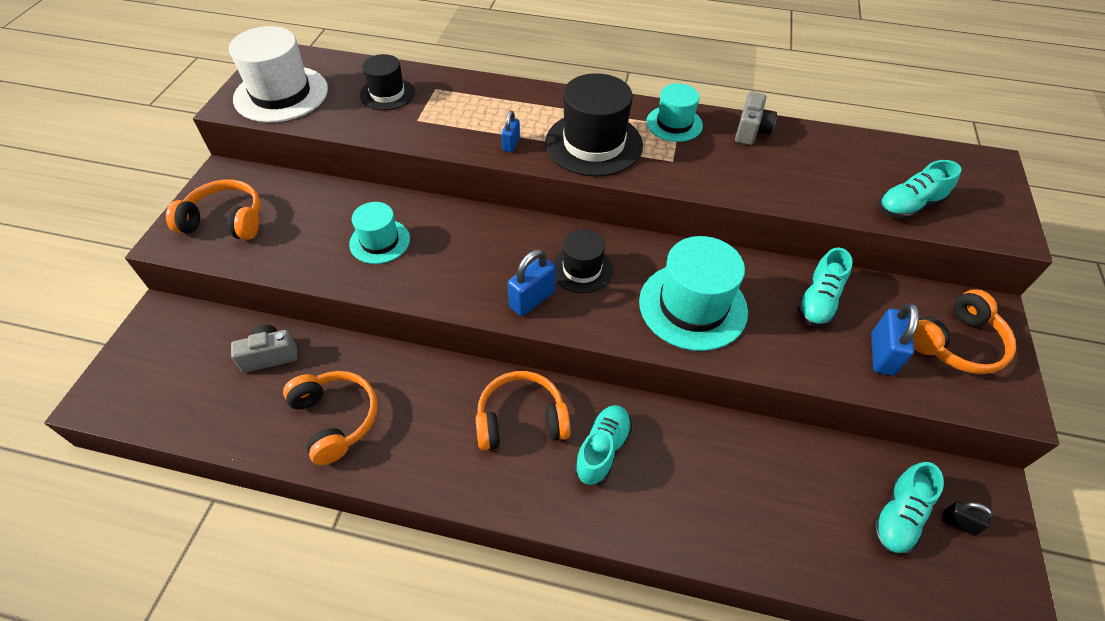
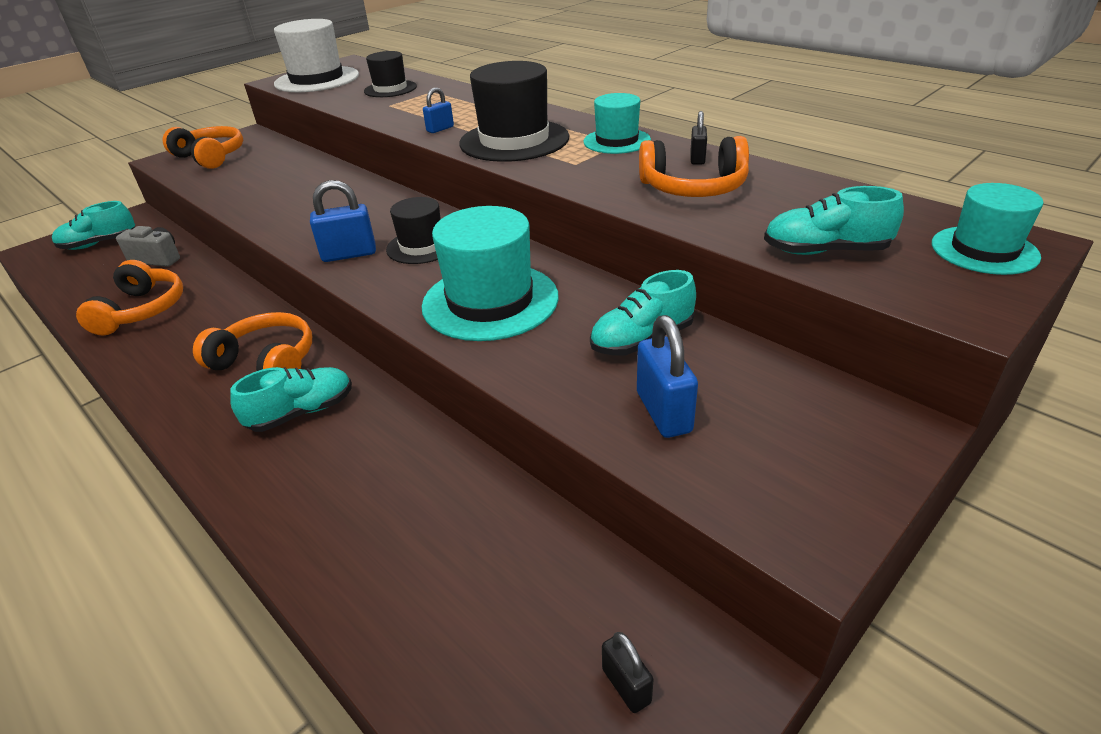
camera: 35 degrees right, 15 degrees down
turquoise hat [349,202,410,264] -> turquoise hat moved to [932,183,1043,275]
grey camera [735,92,777,145] -> black padlock [690,111,707,165]
blue padlock [871,303,919,376] -> blue padlock turned 60 degrees counterclockwise [637,315,698,438]
turquoise shoe [873,462,944,555] -> turquoise shoe moved to [52,201,135,250]
orange headphones [913,289,1016,374] -> orange headphones moved to [639,136,749,197]

